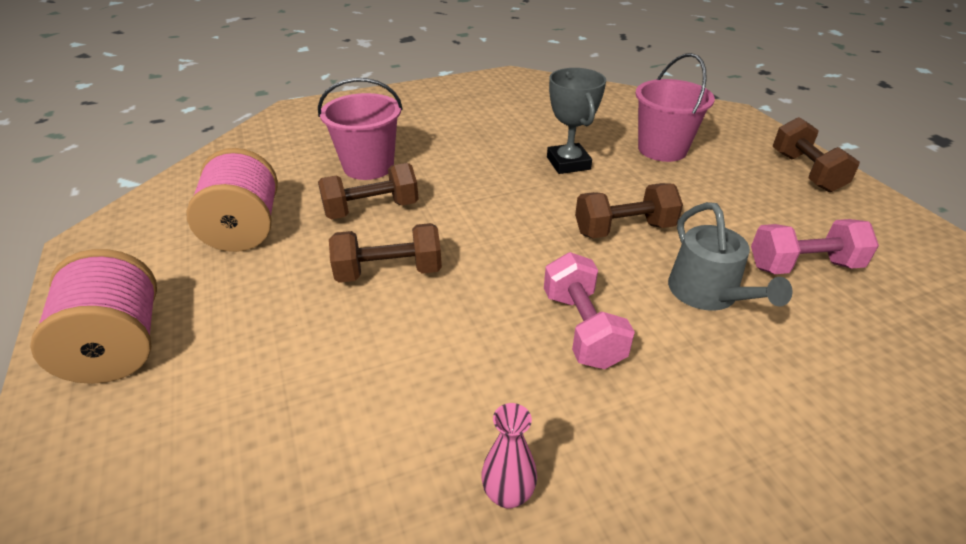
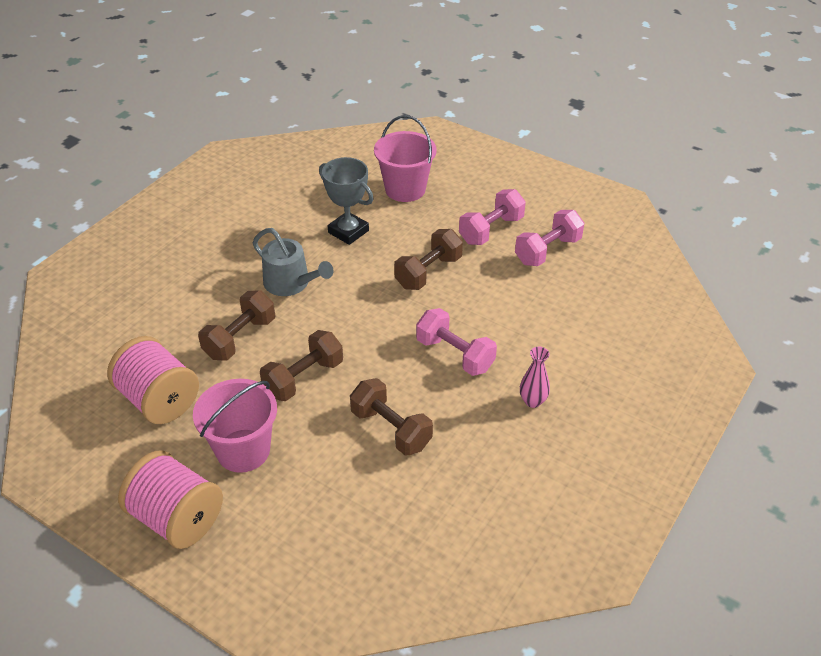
camera: 35 degrees left, 5 degrees up
pink bucket [318,78,403,180] -> pink bucket moved to [193,379,277,473]
pink vase [481,403,537,509] -> pink vase moved to [520,347,550,408]
grey watering can [668,202,793,311] -> grey watering can moved to [253,228,334,296]
brown dumbbell [773,117,860,192] -> brown dumbbell moved to [350,378,433,456]
none -> pink dumbbell [459,189,526,245]

